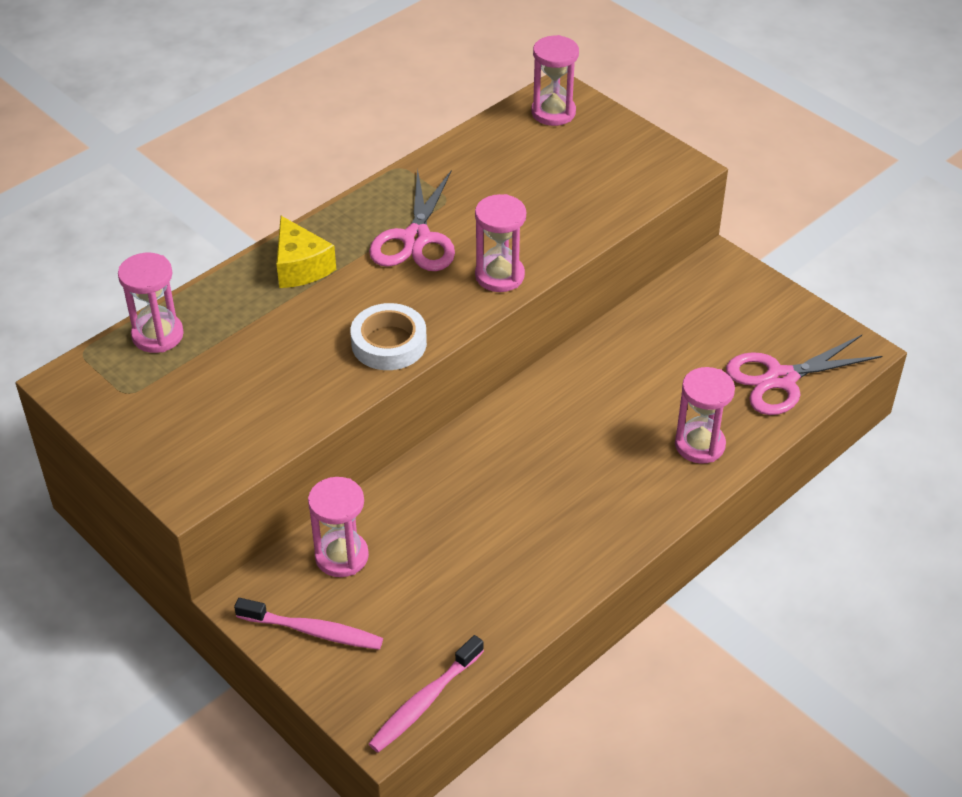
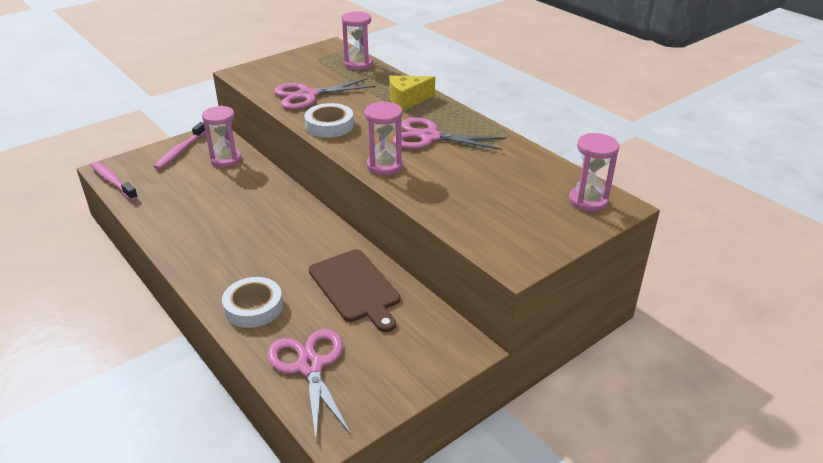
camera: 95 degrees right, 10 degrees down
pink hourglass [675,367,735,464] -> white tape [222,277,283,328]
none -> pink scissors [274,78,375,110]
none -> brown cutting board [309,249,400,332]

